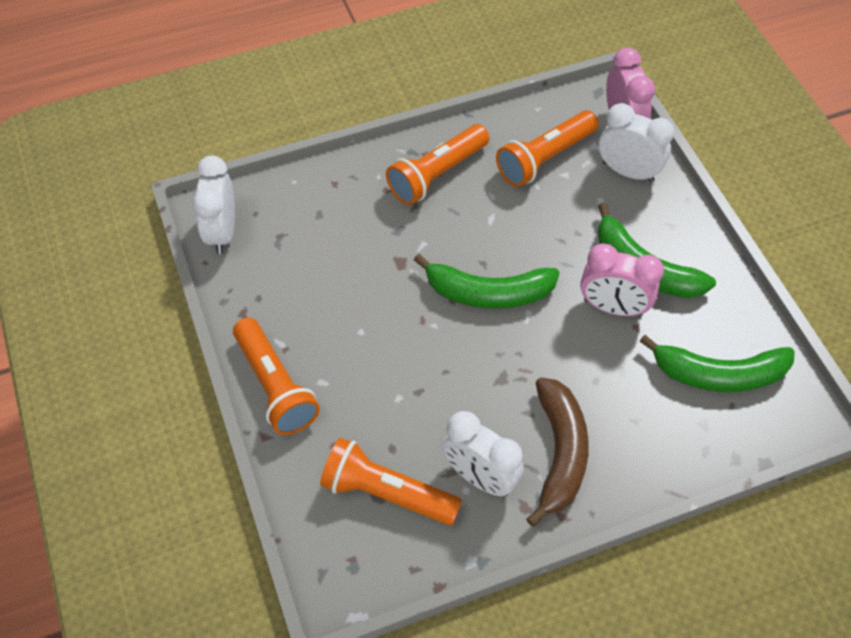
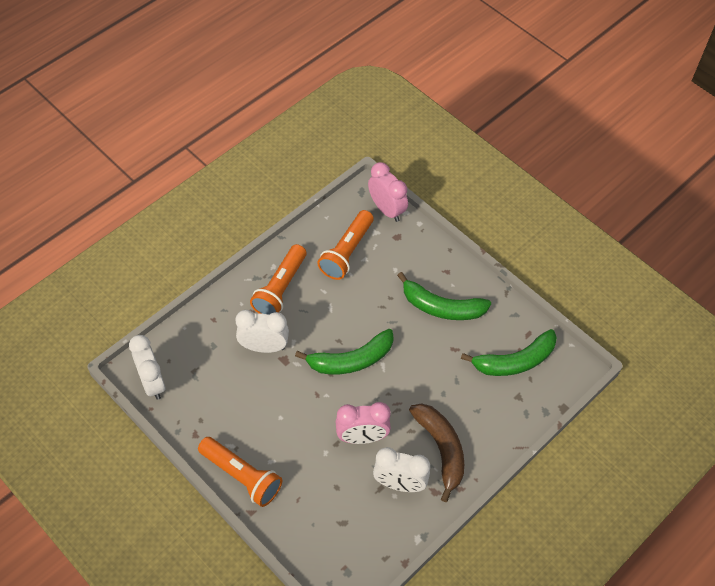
camera: 25 degrees left, 0 degrees up
orange flashlight [320,437,462,525] -> none
pink clock [580,243,664,316] -> pink clock moved to [336,402,391,444]
white clock [599,103,674,183] -> white clock moved to [236,310,289,353]

